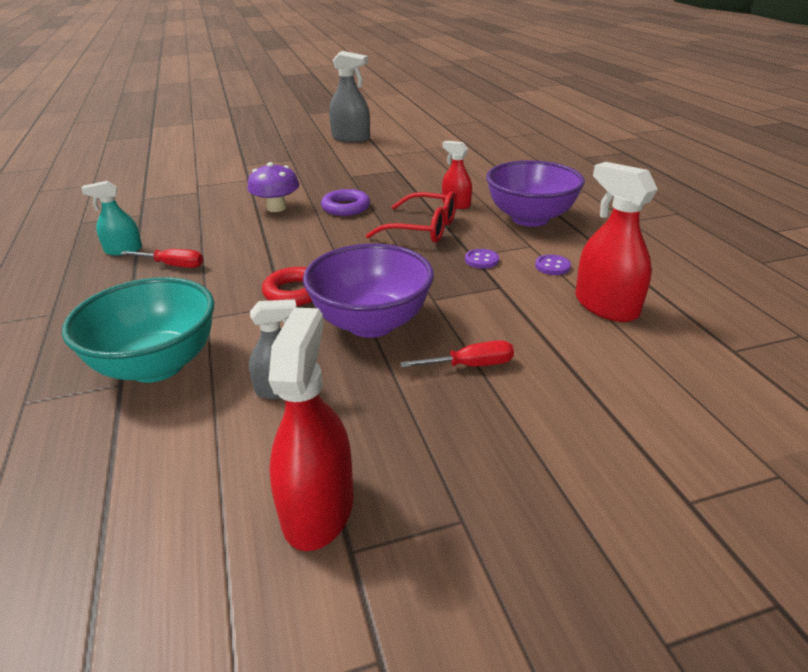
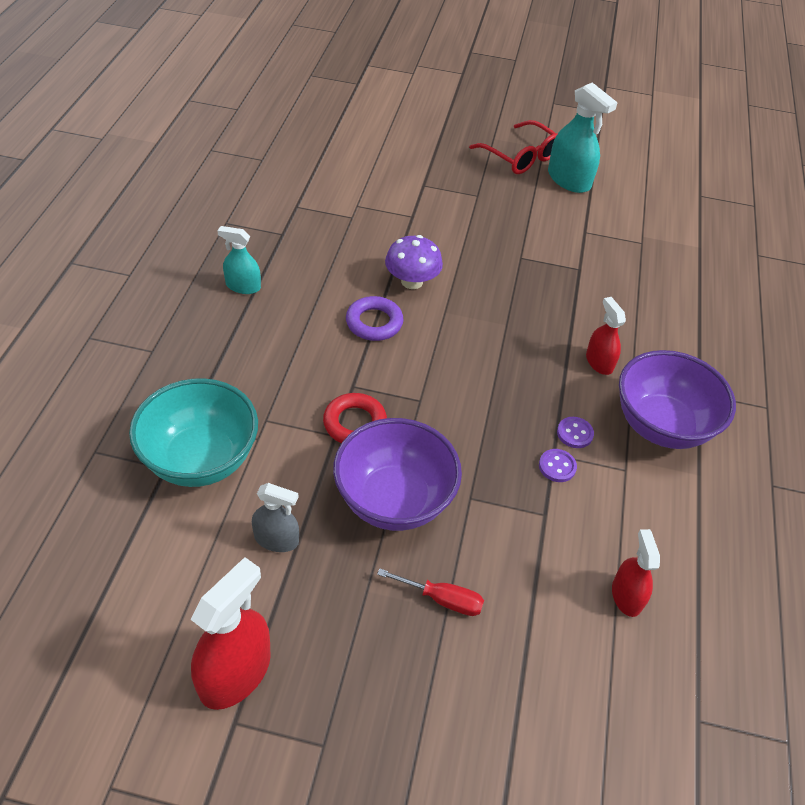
camera: 25 degrees right, 15 degrees up
red screwdriver [120,249,203,268] -> none
purple ring [321,189,370,216] -> purple ring moved to [346,296,404,341]
grey spray bottle [329,51,370,143] -> turquoise spray bottle [548,82,618,193]
red glasses [366,191,457,243] -> red glasses moved to [469,120,557,174]
purple button [535,255,571,275] -> purple button moved to [557,417,594,448]
red spray bottle [575,162,658,322] -> red spray bottle [612,529,660,617], size x0.60

